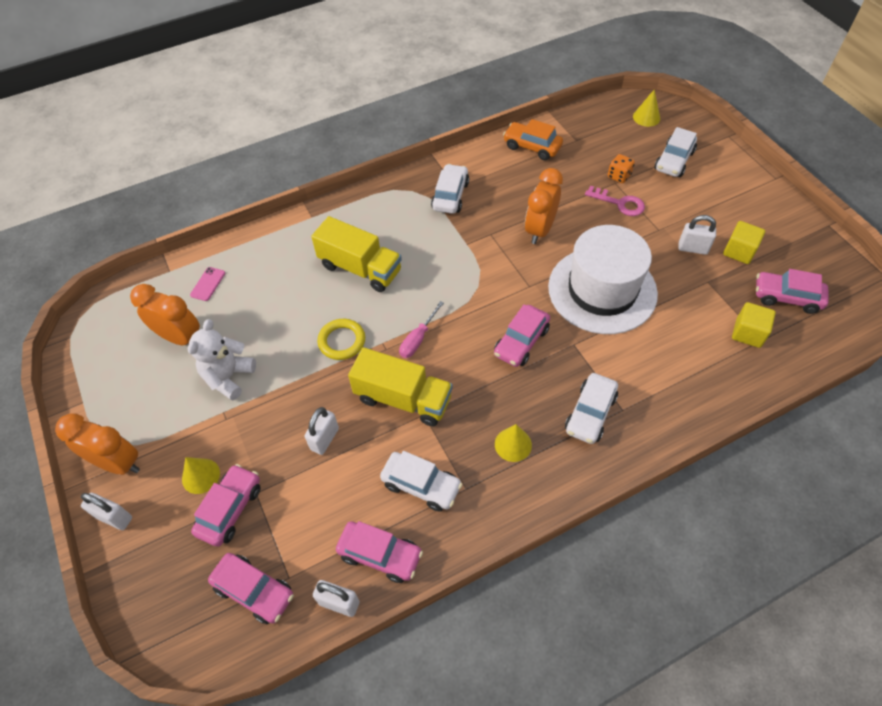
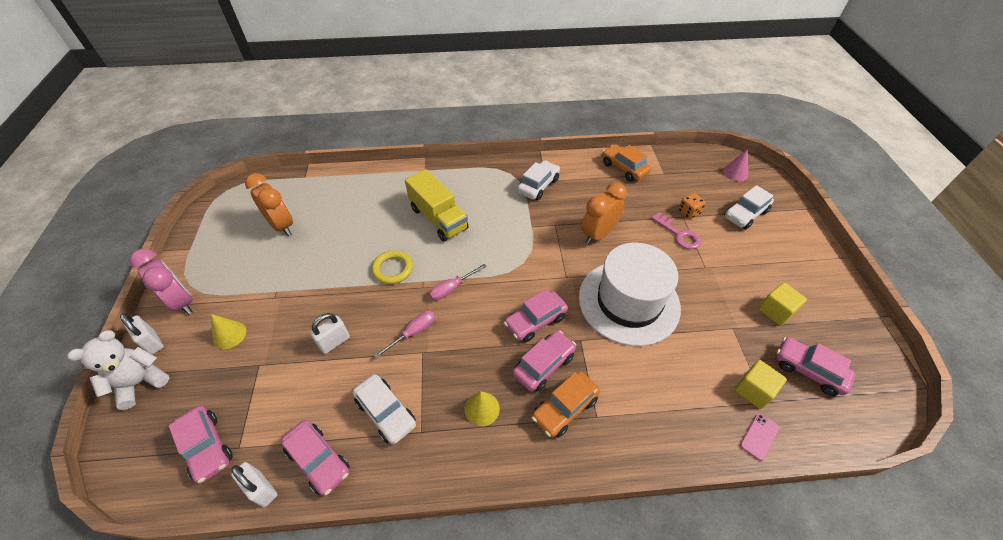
camera: 20 degrees right, 5 degrees down
orange clock [55,414,140,475] -> pink clock [129,249,193,315]
white teddy bear [188,319,256,401] -> white teddy bear moved to [67,331,169,410]
pink phone [190,267,225,301] -> pink phone moved to [740,413,780,461]
pink car [191,464,261,547] -> pink car moved to [512,330,576,392]
yellow truck [348,347,453,426] -> pink screwdriver [374,311,435,359]
white car [565,373,618,444] -> orange car [532,371,600,438]
yellow cone [633,89,660,127] -> pink cone [723,149,748,181]
white padlock [678,215,716,255] -> none

